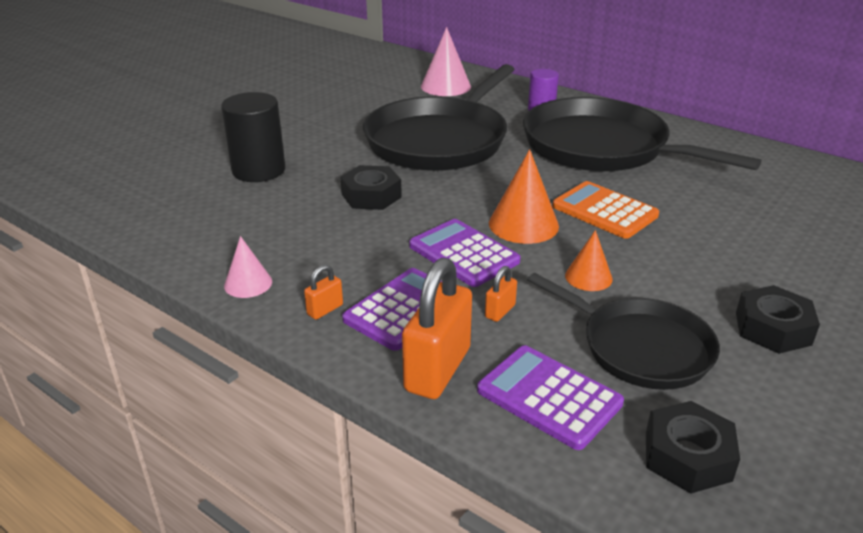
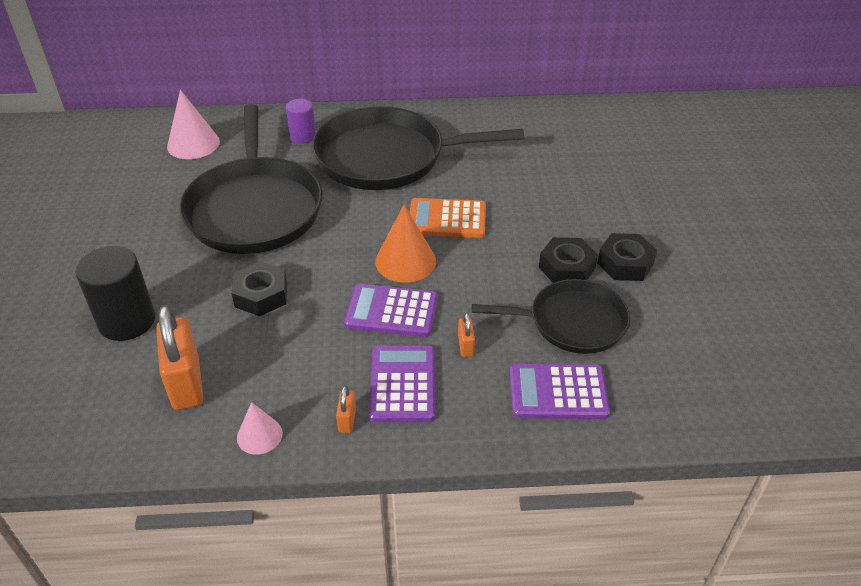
camera: 40 degrees left, 10 degrees up
orange padlock [402,258,472,399] -> orange padlock moved to [156,305,203,410]
orange cone [565,230,613,291] -> none
black nut [646,401,740,494] -> black nut moved to [539,237,598,283]

